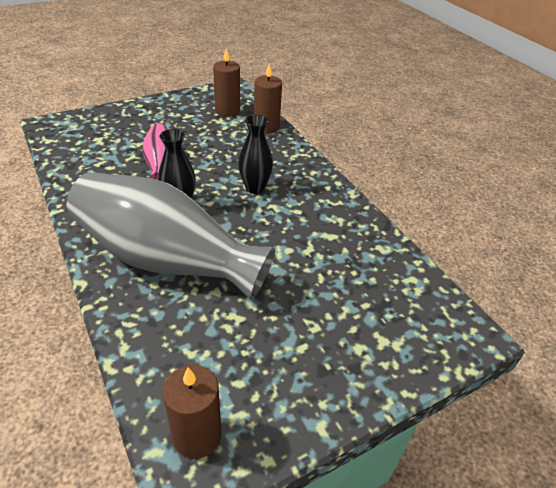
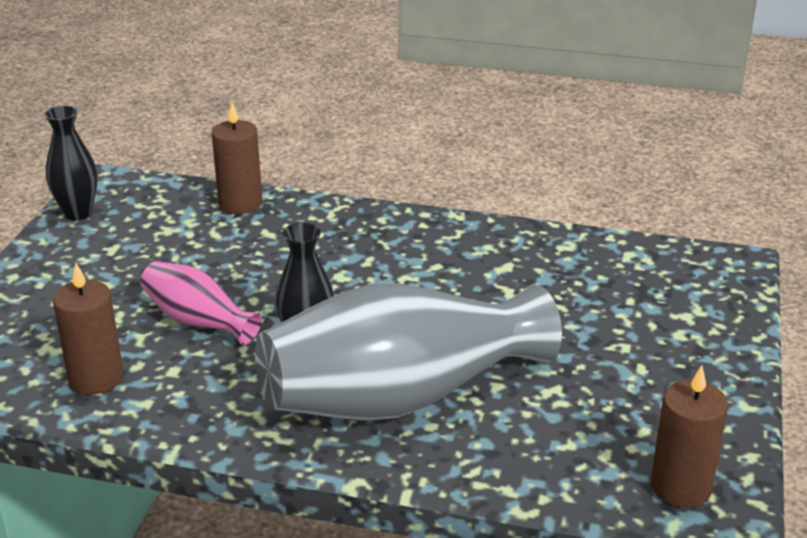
camera: 45 degrees left, 10 degrees down
brown candle [213,48,240,117] -> brown candle moved to [53,263,124,394]
black vase [238,115,273,194] -> black vase moved to [44,105,98,220]

